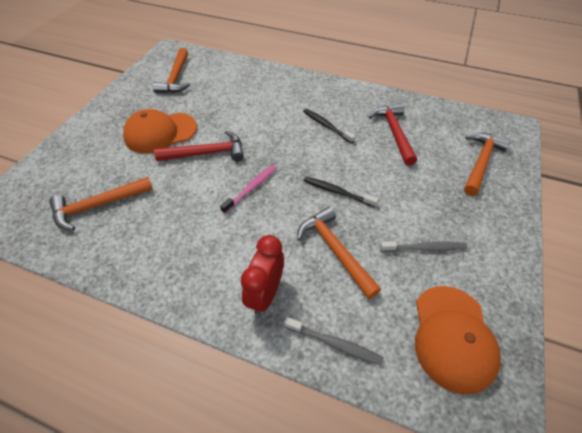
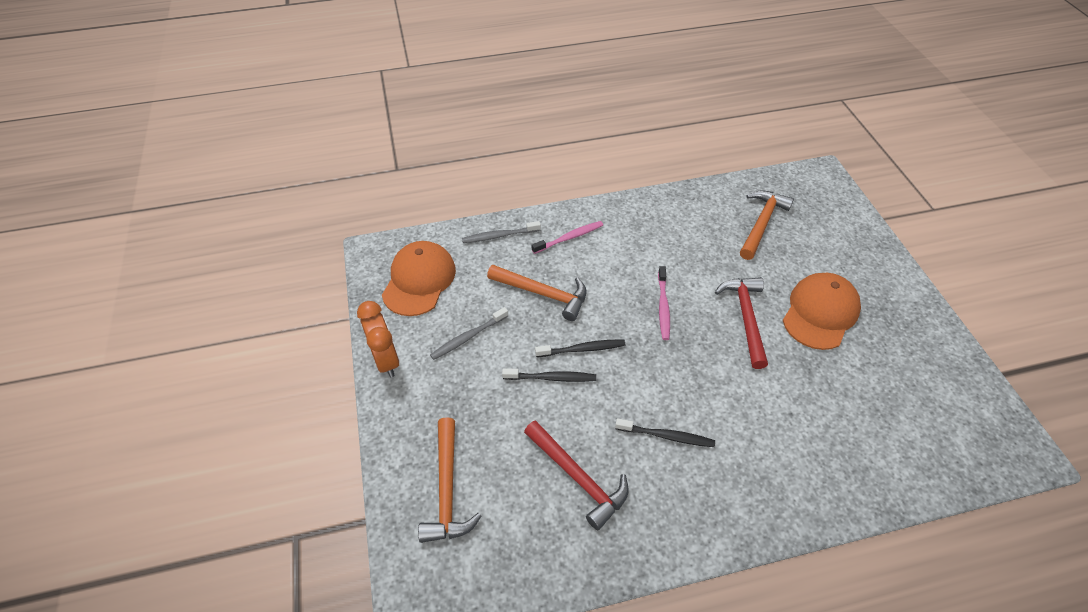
camera: 145 degrees right, 0 degrees up
orange hammer [153,48,190,93] -> none
red hammer [154,131,244,161] -> red hammer turned 135 degrees clockwise [715,277,768,369]
red clock [241,235,284,315] -> pink toothbrush [532,221,603,254]
orange cap [415,286,501,394] -> orange cap turned 45 degrees clockwise [382,241,456,316]
none -> orange clock [357,301,399,377]
none -> black toothbrush [502,368,596,382]

